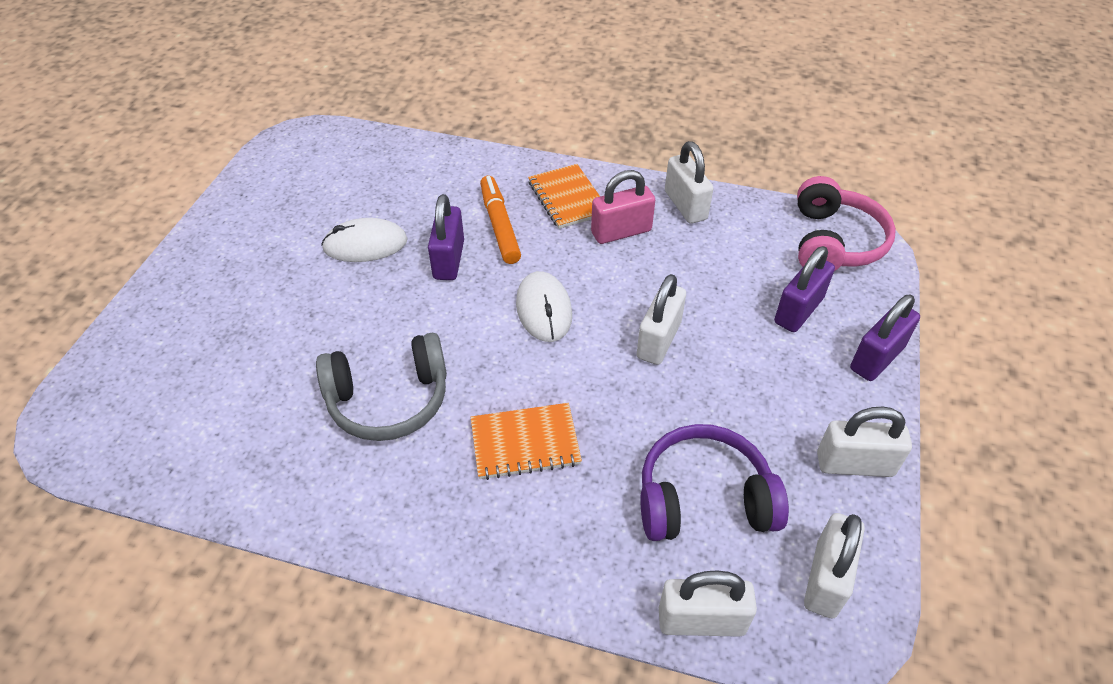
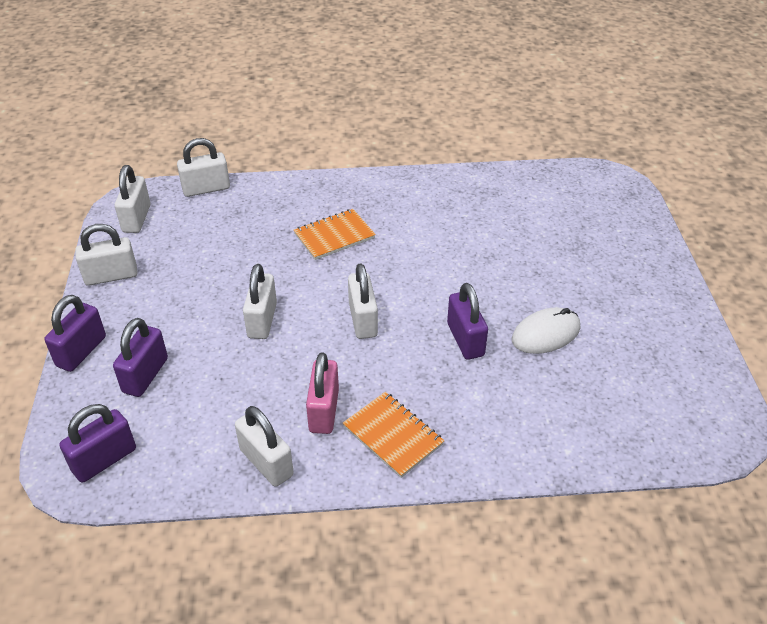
camera: 160 degrees right, 5 degrees down
grey headphones [316,333,447,441] -> none
orange marker [480,176,521,264] -> none
white mouse [516,271,572,342] -> white padlock [348,263,378,339]
pink padlock [591,170,655,244] -> pink padlock turned 45 degrees counterclockwise [306,352,339,434]
purple headphones [640,424,789,541] -> none
pink headphones [797,176,896,271] -> purple padlock [59,404,136,483]

